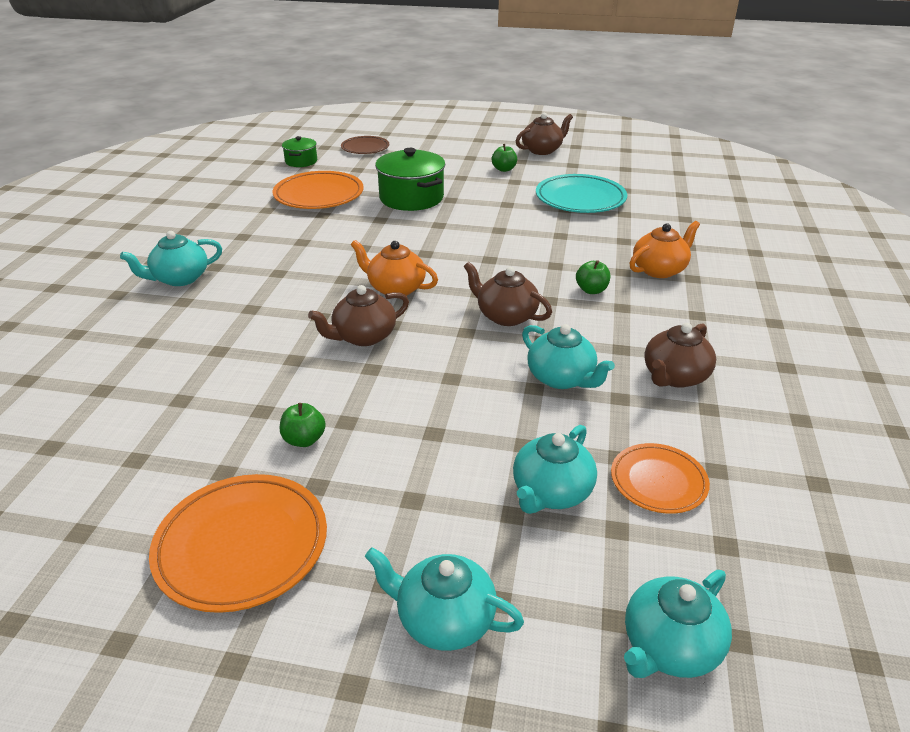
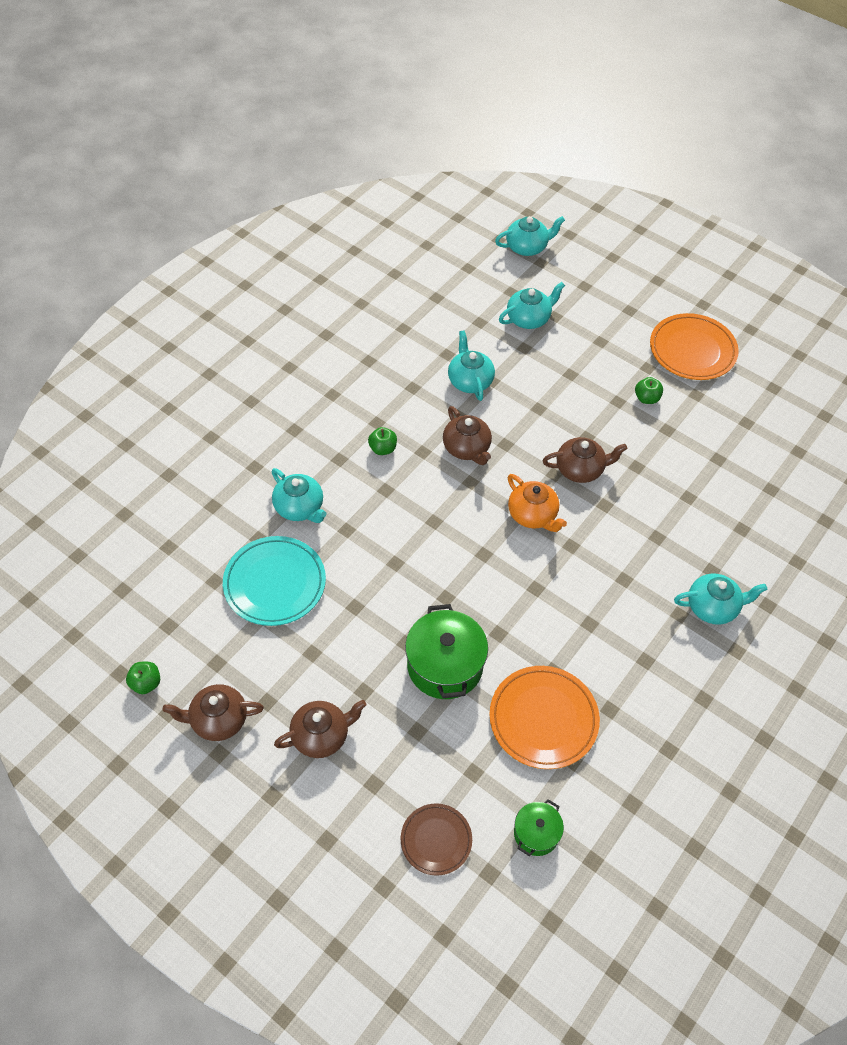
camera: 155 degrees left, 20 degrees up
turquoise teapot [365,547,524,651] -> turquoise teapot moved to [272,468,327,523]
green apple [492,144,517,172] -> green apple moved to [126,662,160,694]
orange plate [611,443,710,514] -> none
orange teapot [629,221,700,278] -> none
brown teapot [644,323,716,388] -> brown teapot moved to [274,700,366,758]

